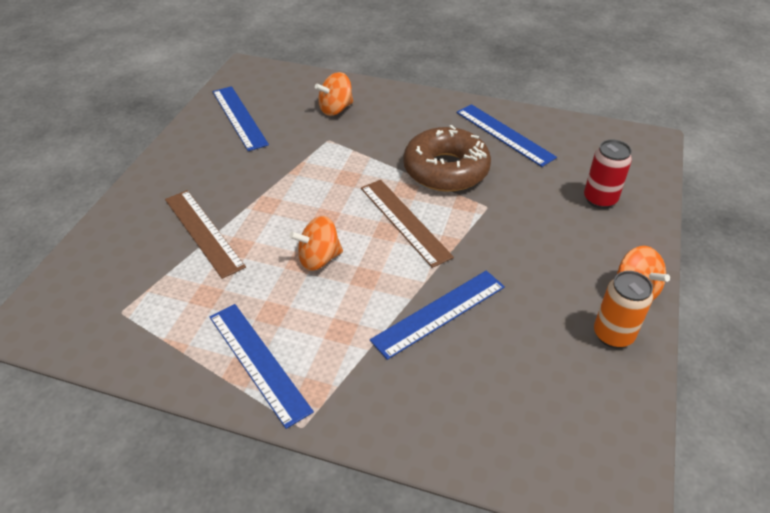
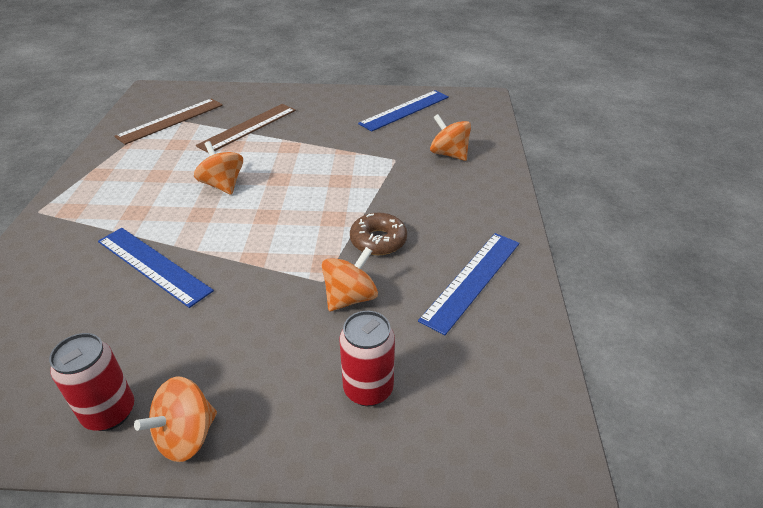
camera: 75 degrees right, 5 degrees down
blue ruler [210,304,314,429] -> none
brown ruler [361,180,454,268] -> brown ruler moved to [114,98,223,145]
brown donut [403,125,491,192] -> brown donut [350,213,407,255], size x0.56
orange can [594,271,653,348] -> red can [49,333,134,431]
none -> orange spinning top [322,247,378,311]

